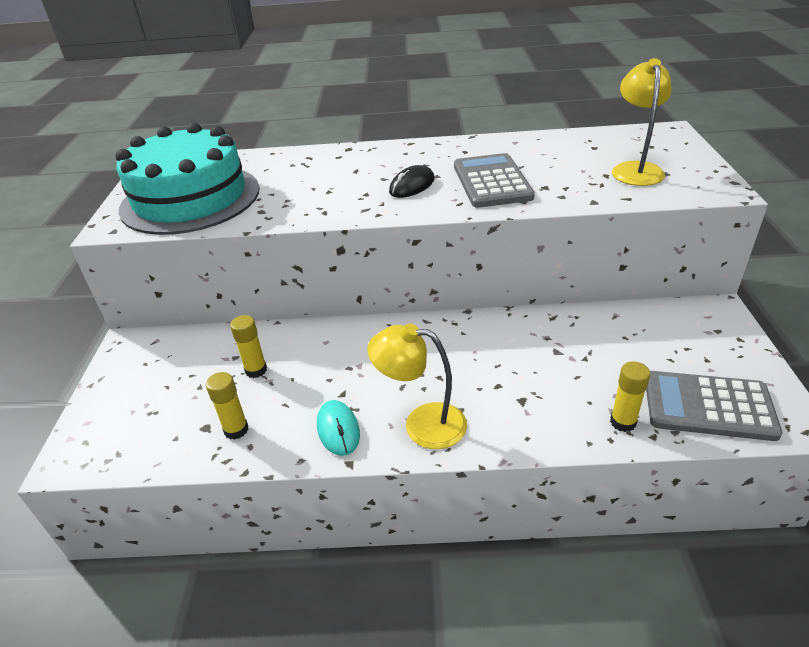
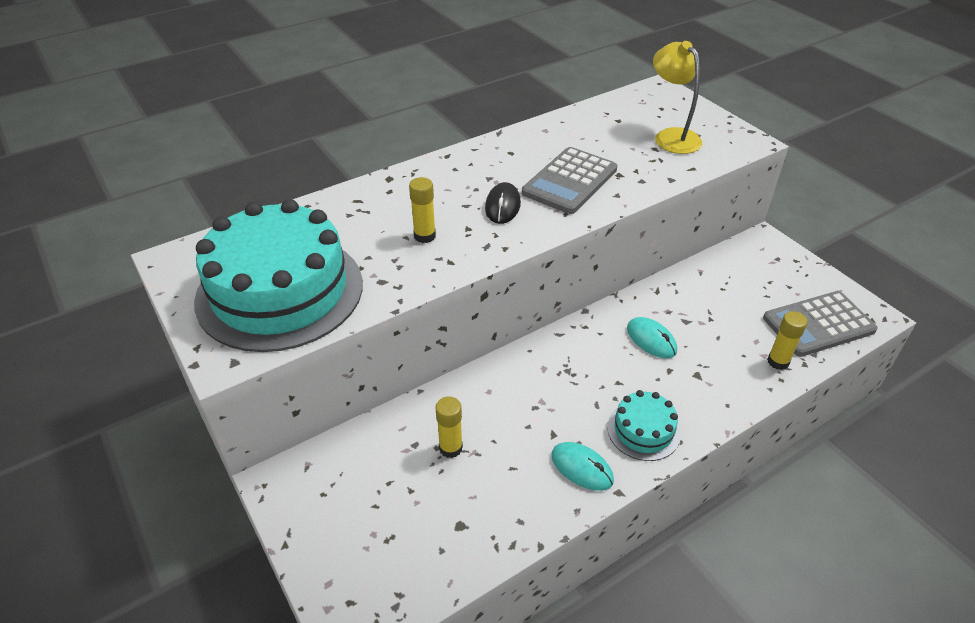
camera: 35 degrees left, 5 degrees up
yellow glue stick [206,372,248,440] -> yellow glue stick moved to [409,177,436,243]
yellow lamp [367,324,467,449] -> turquoise cake [607,390,681,461]
grey calculator [454,153,535,208] -> grey calculator turned 105 degrees counterclockwise [522,147,617,214]
none -> turquoise mouse [627,317,677,358]

